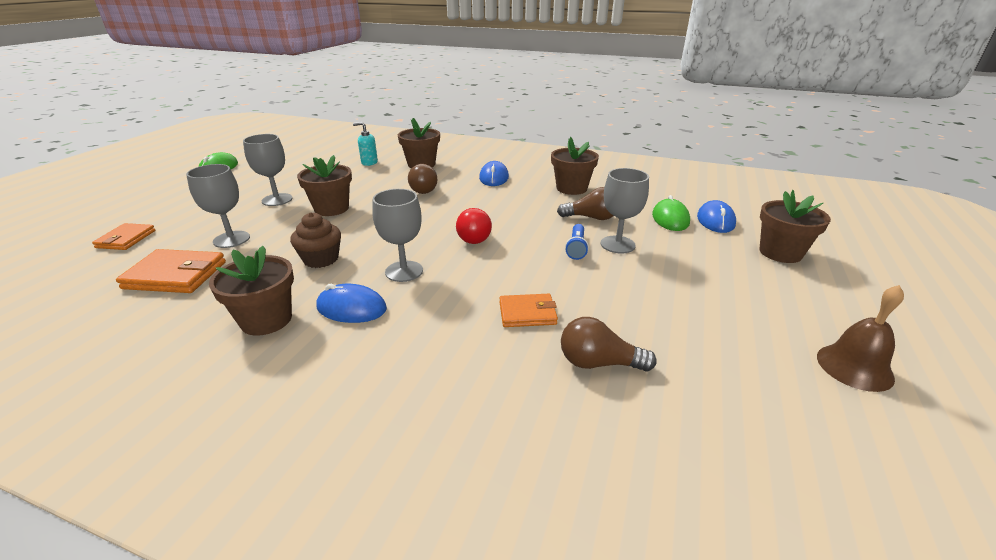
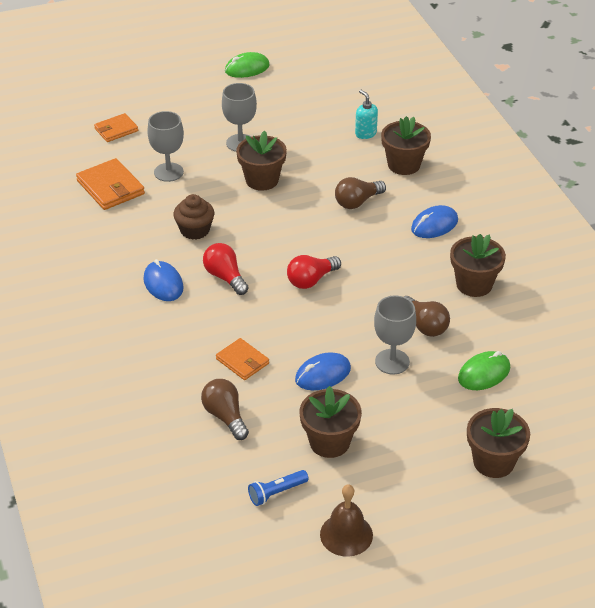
camera: 50 degrees right, 10 degrees up
brown flower pot [209,246,294,336] -> brown flower pot moved to [300,386,362,458]
grey goblet [372,189,423,282] -> red light bulb [203,243,249,295]
blue flashlight [565,224,589,260] -> blue flashlight moved to [248,470,309,506]
blue mouse [697,200,736,233] -> blue mouse moved to [295,352,351,390]

